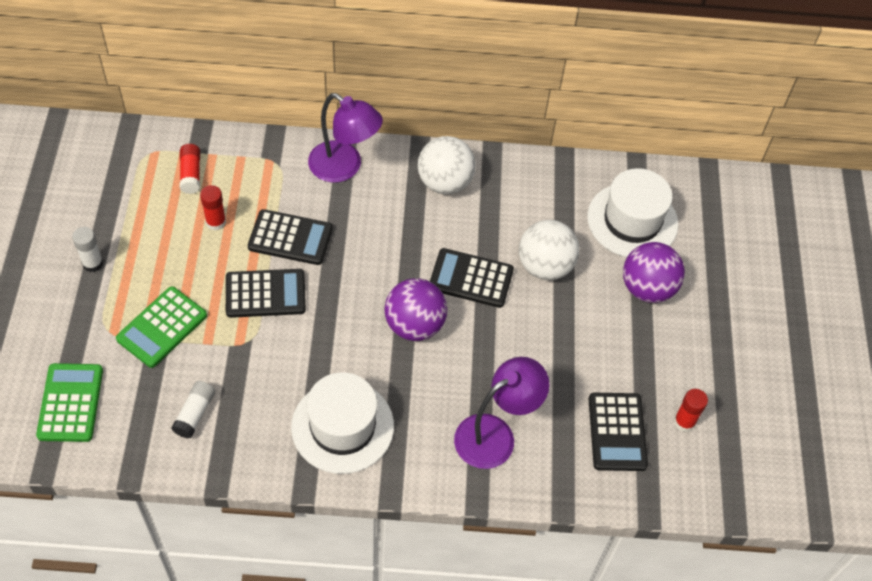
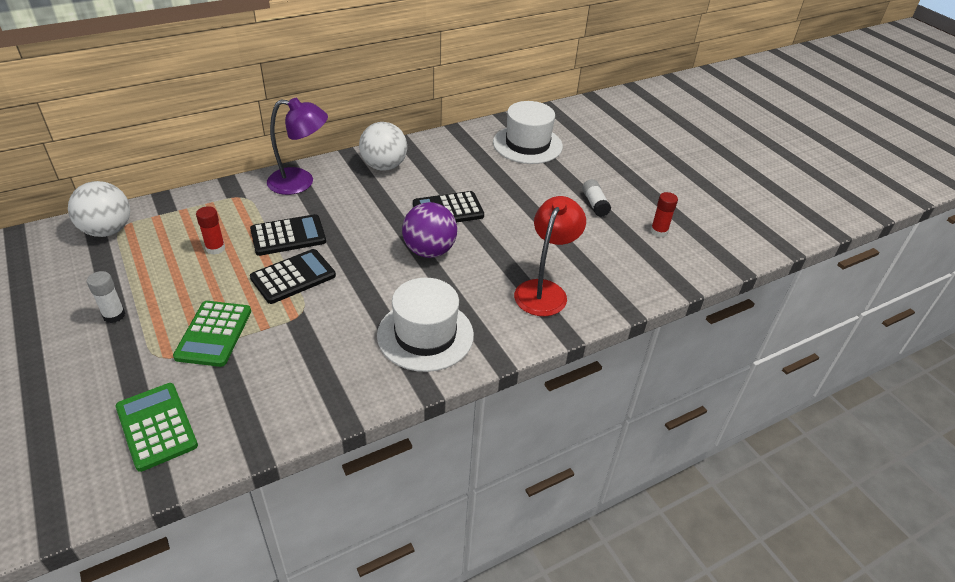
camera: 30 degrees left, 15 degrees down
white glue stick [171,381,215,439] -> white glue stick moved to [582,179,611,217]
red glue stick [180,144,200,194] -> none
purple lamp [454,357,549,469] -> red lamp [514,196,586,316]
white ball [519,220,580,280] -> white ball moved to [68,181,130,237]
black calculator [589,393,648,471] -> none
purple ball [623,242,685,303] -> none

